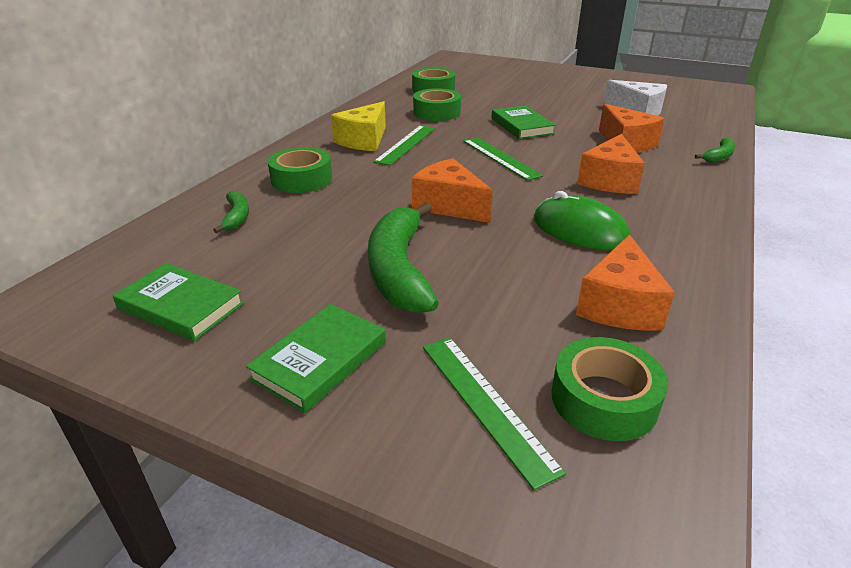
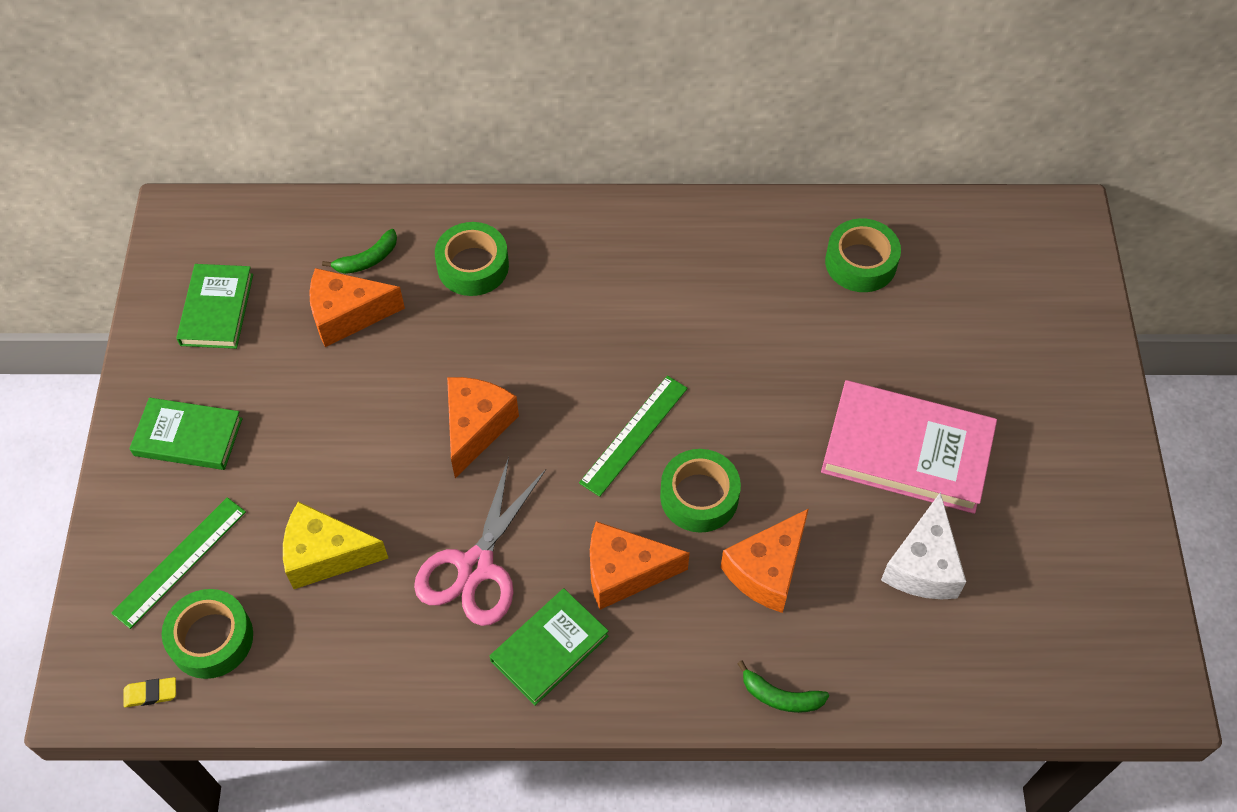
camera: 65 degrees right, 25 degrees up
yellow cheese [331,101,386,151] -> yellow cheese moved to [283,501,388,589]
green banana [368,202,439,314] -> none
green ruler [373,125,435,166] -> none
green tape [413,88,461,121] -> green tape moved to [660,449,741,533]
green book [492,105,556,139] -> green book moved to [490,589,609,706]
green mouse [534,191,631,250] -> pink scissors [414,457,546,626]
orange cheese [576,234,675,331] -> orange cheese moved to [309,268,405,347]
none -> yellow eraser [123,677,176,707]
none -> pink book [821,380,997,514]

